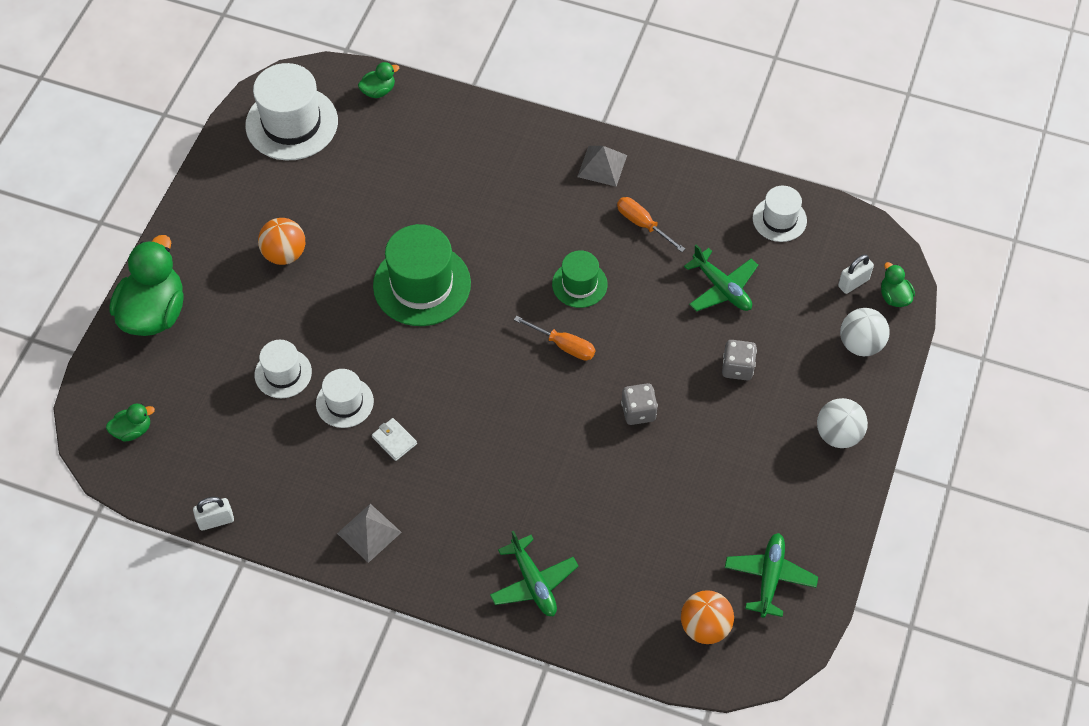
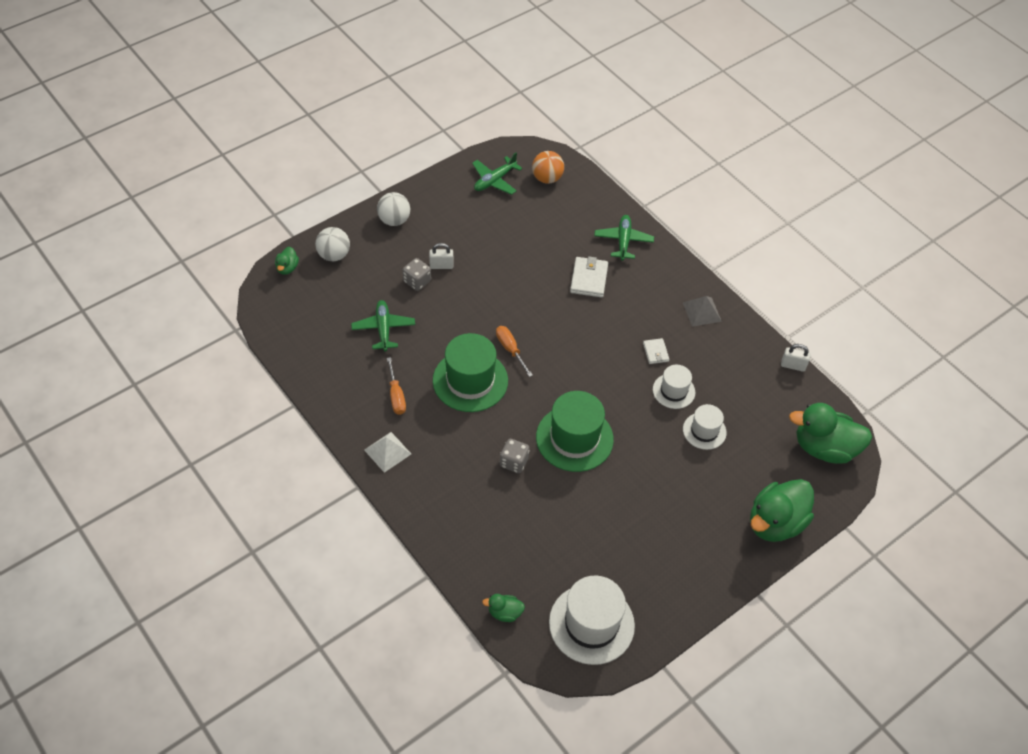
camera: 150 degrees left, 5 degrees down
green duck [106,404,155,442] -> green duck [789,403,872,464], size x2.17
orange ball [258,218,305,265] -> none
green hat [552,250,608,308] -> green hat [433,333,508,412], size x1.76
grey pyramid [577,146,627,187] -> white pyramid [364,432,411,473]
grey dice [621,383,658,425] -> grey dice moved to [500,439,529,473]
white hat [753,186,807,242] -> none
white padlock [838,254,874,294] -> white padlock moved to [429,243,453,269]
none -> white wallet [570,256,608,298]

